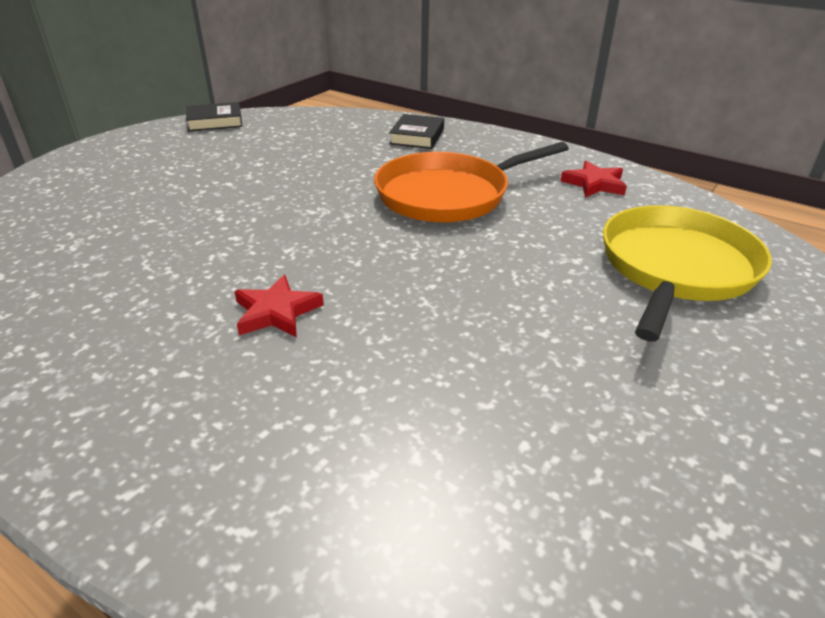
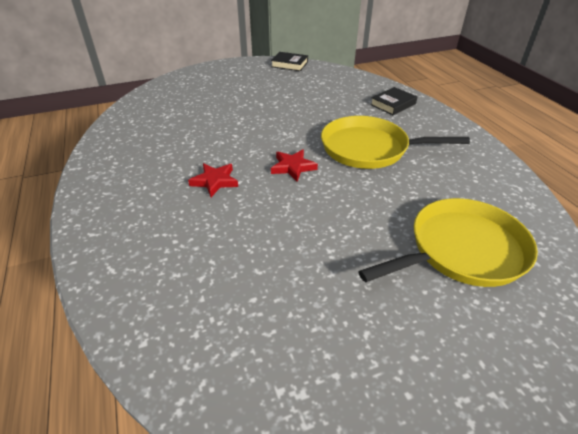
camera: 35 degrees right, 5 degrees up
orange pan [374,142,569,222] -> yellow pan [321,116,470,169]
red star [561,161,627,198] -> red star moved to [271,149,318,182]

